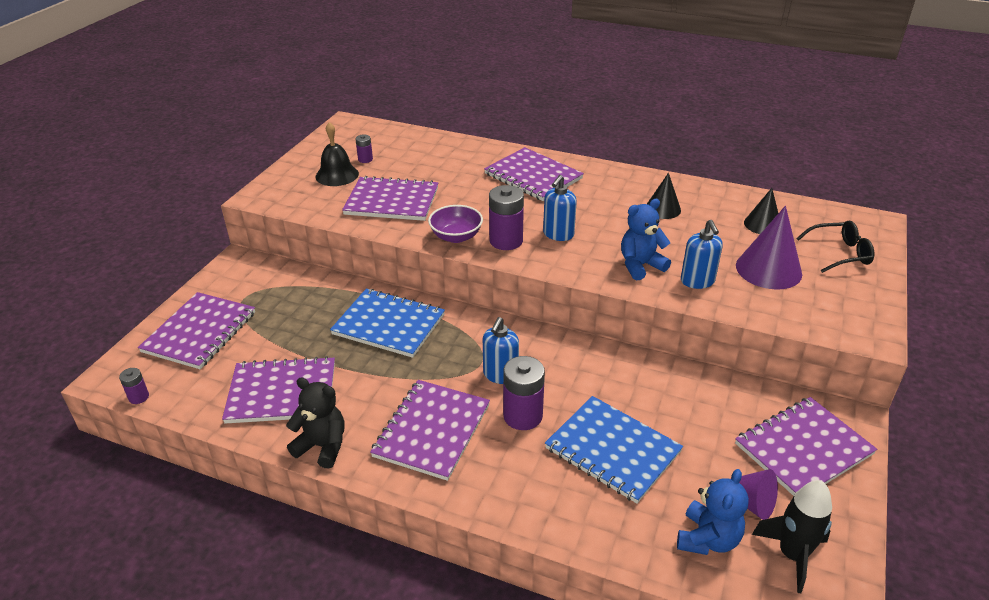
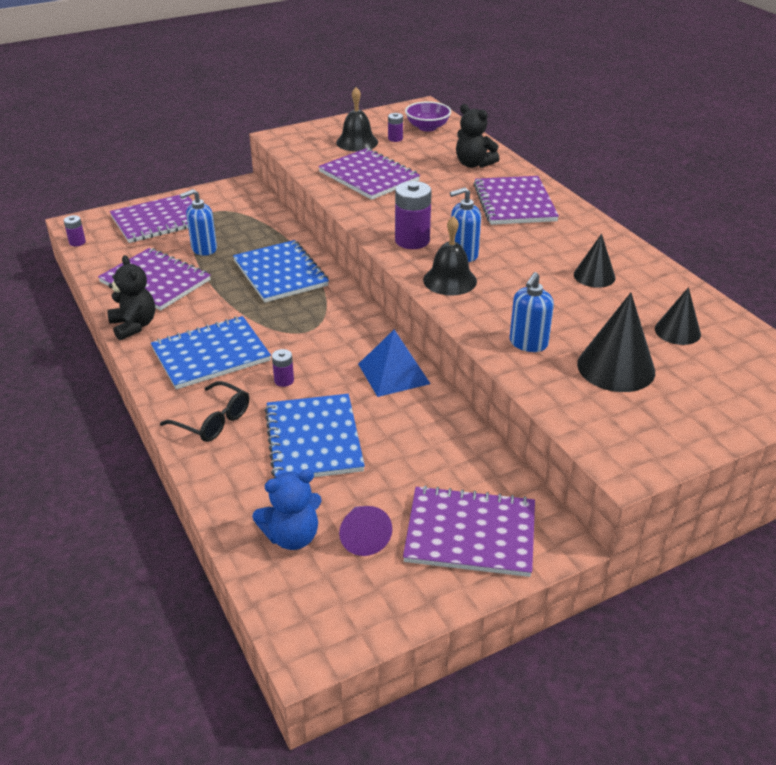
camera: 40 degrees right, 0 degrees up
purple notebook [370,380,490,481] -> blue notebook [151,316,271,389]
purple bowl [428,205,483,243] -> purple bowl moved to [405,101,451,131]
blue soap dispenser [483,317,519,384] -> blue soap dispenser moved to [180,189,217,256]
purple battery [503,356,545,430] -> purple battery [272,349,294,387], size x0.51
blue teddy bear [621,199,671,280] -> none
purple cone [736,206,802,290] -> black cone [577,293,655,392]
black rocket [752,480,832,593] -> none
black glasses [796,221,874,273] -> black glasses moved to [160,381,249,442]
none -> blue pyramid [358,330,431,397]
none -> black bell [423,216,477,295]
none -> black teddy bear [456,104,500,168]

